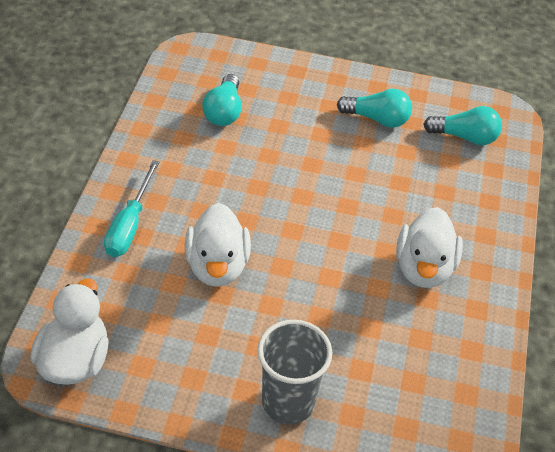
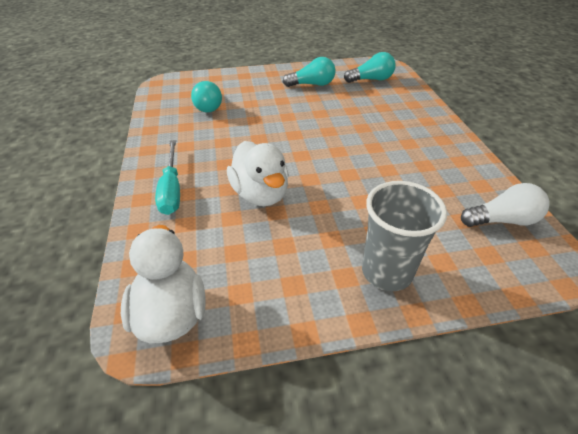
camera: 20 degrees left, 5 degrees down
white duck [396,207,463,288] -> none
none -> white light bulb [461,183,550,227]

